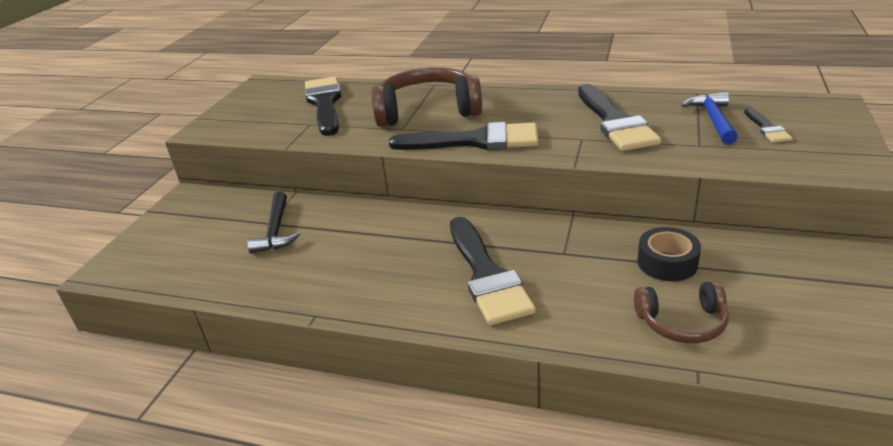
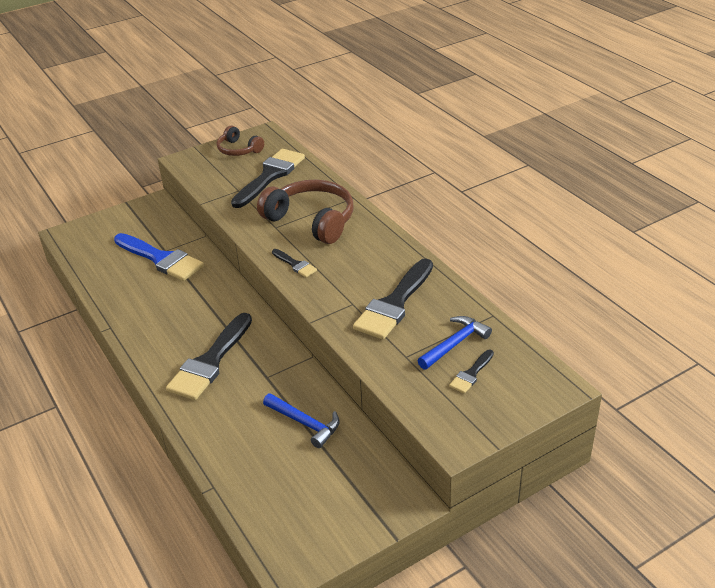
camera: 40 degrees right, 5 degrees up
black hammer [247,191,300,253] -> blue brush [114,233,204,281]
black brush [389,122,538,150] -> black brush [272,249,317,277], size x0.48
brown headphones [634,281,729,343] -> brown headphones moved to [217,126,264,156]
black tape [637,227,701,281] -> blue hammer [263,393,340,448]

